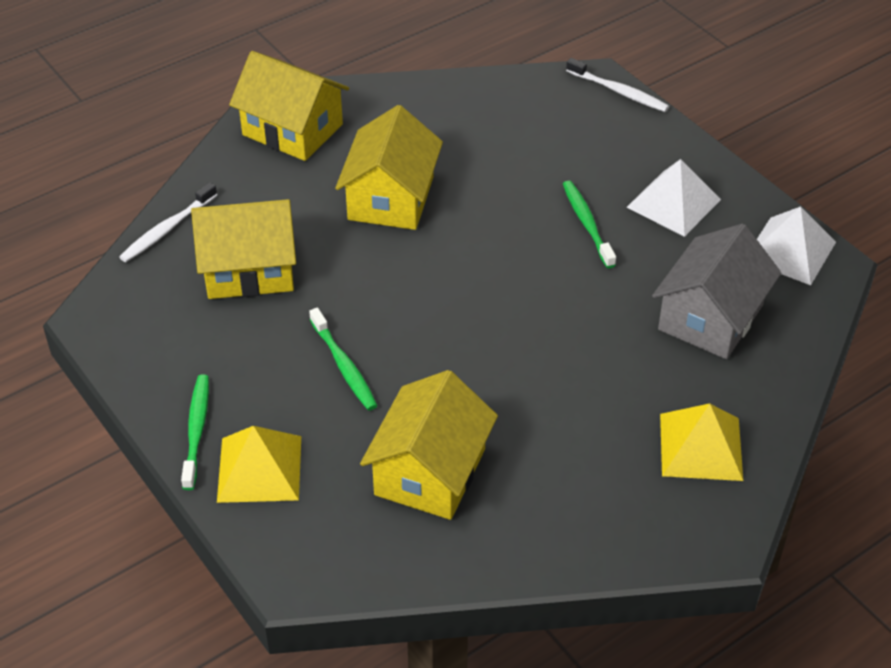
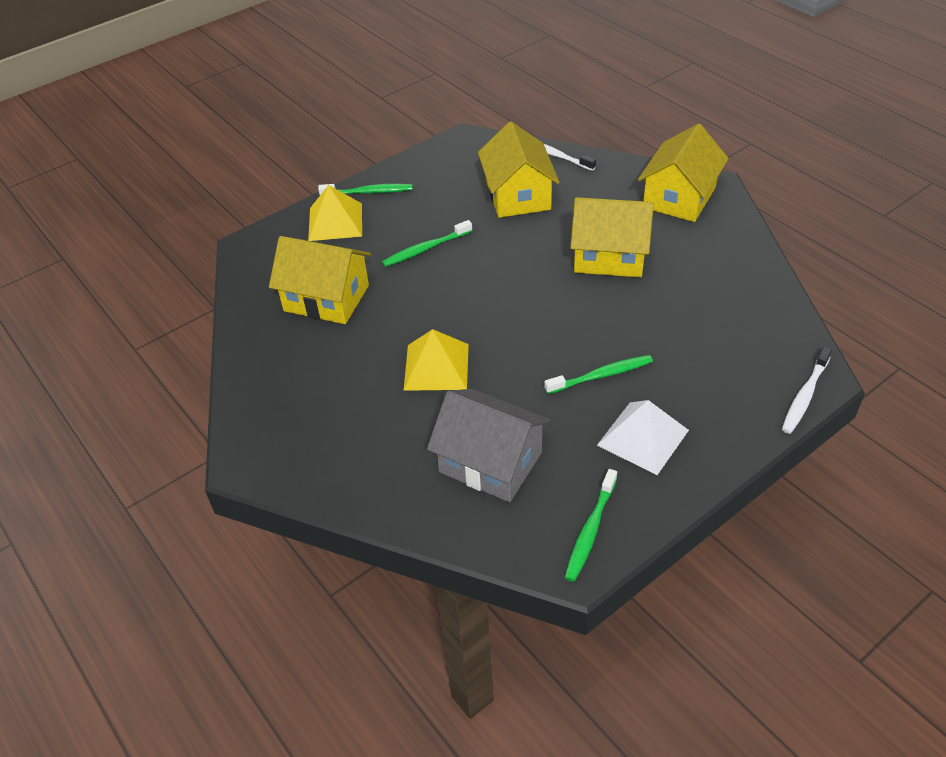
camera: 90 degrees right, 0 degrees up
yellow pyramid [660,403,743,481] -> yellow pyramid moved to [404,329,469,391]
white pyramid [757,206,836,285] -> green toothbrush [564,469,617,582]

